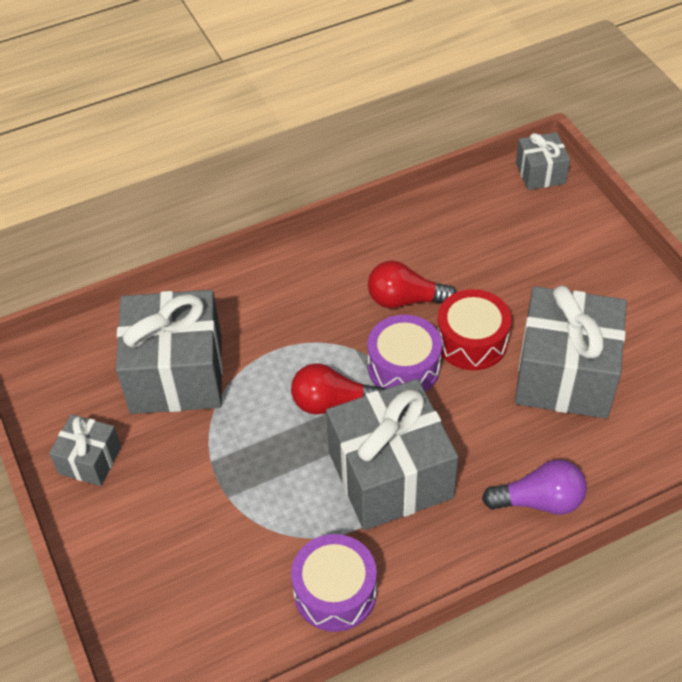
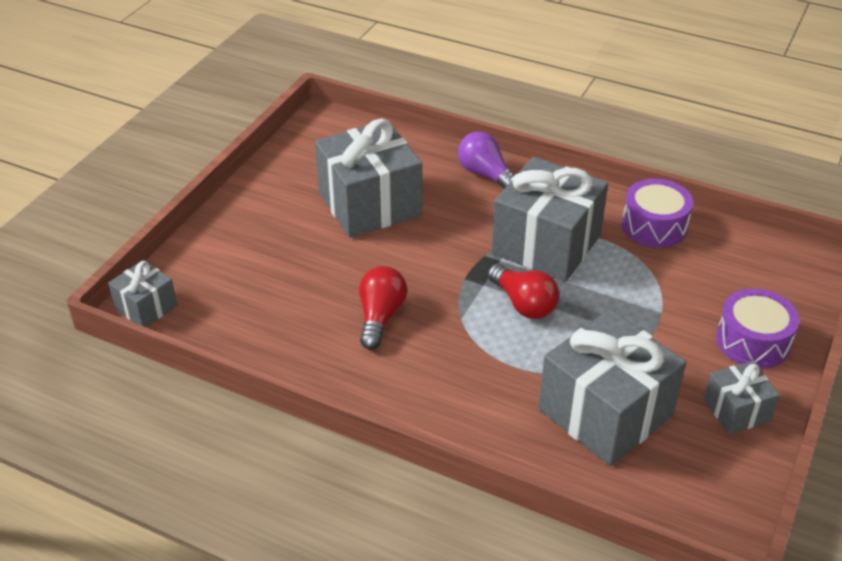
camera: 130 degrees left, 10 degrees down
purple drum [367,315,442,392] -> purple drum moved to [716,288,799,369]
red light bulb [368,260,456,308] -> red light bulb turned 135 degrees counterclockwise [359,266,407,350]
red drum [437,289,511,370] -> none

